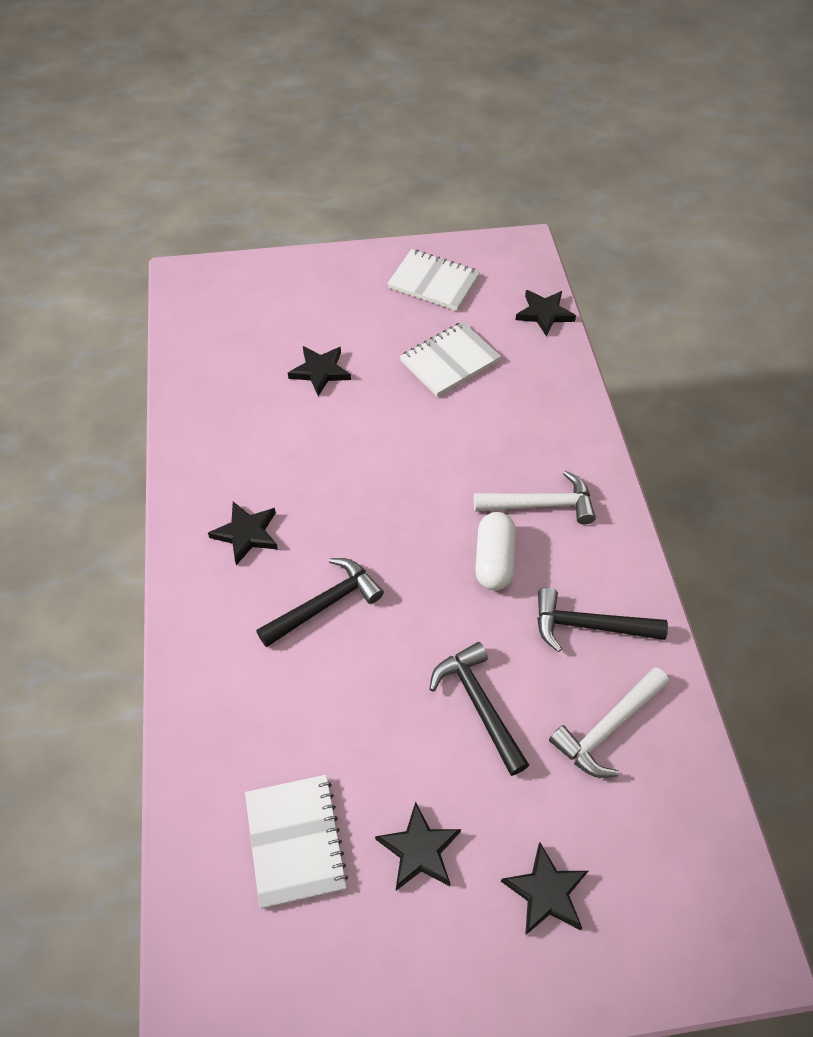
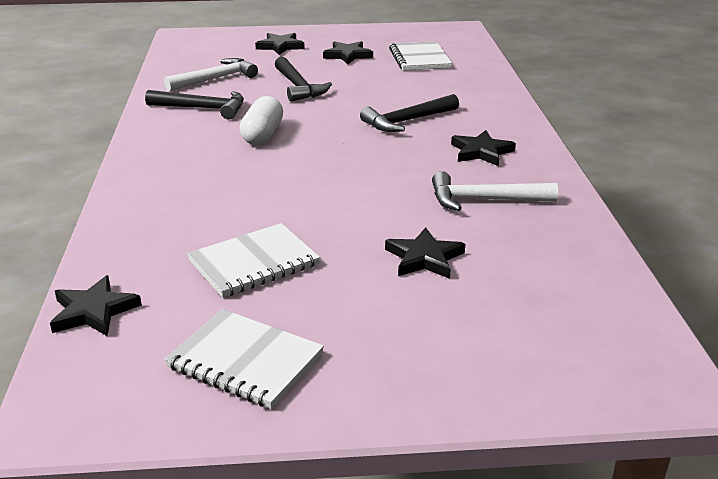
camera: 175 degrees left, 25 degrees down
white hammer [474,471,596,525] -> white hammer moved to [432,171,558,211]

